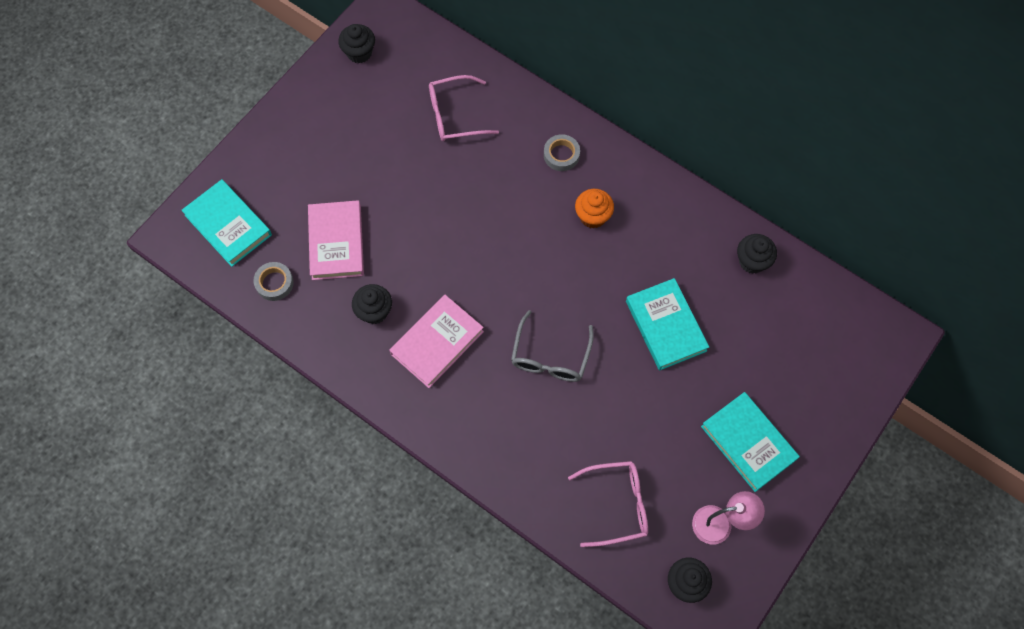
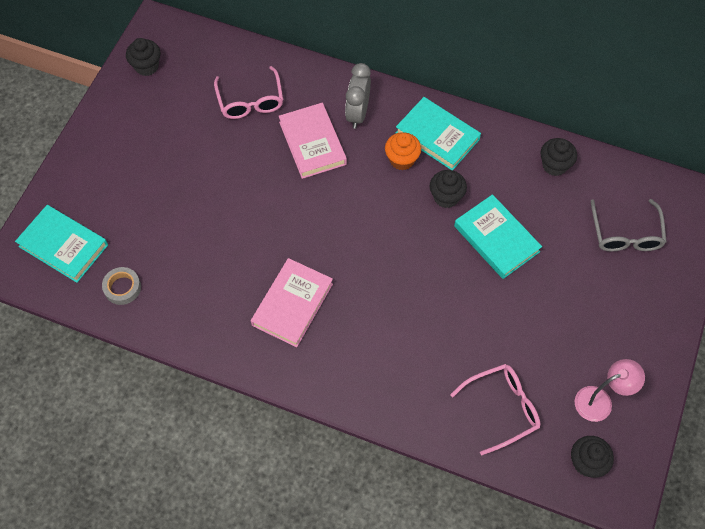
camera: 15 degrees left, 5 degrees down
pink book [308,200,364,280] -> pink book moved to [279,103,347,179]
black cupcake [352,284,392,324] -> black cupcake moved to [430,170,467,208]
pink glasses [429,75,499,141] -> pink glasses turned 75 degrees counterclockwise [214,66,283,119]
grey glasses [511,310,594,382] -> grey glasses moved to [591,199,667,251]
grey tape [544,134,580,171] -> grey clock [345,63,371,129]
turquoise book [701,392,800,492] -> turquoise book moved to [396,97,481,170]

